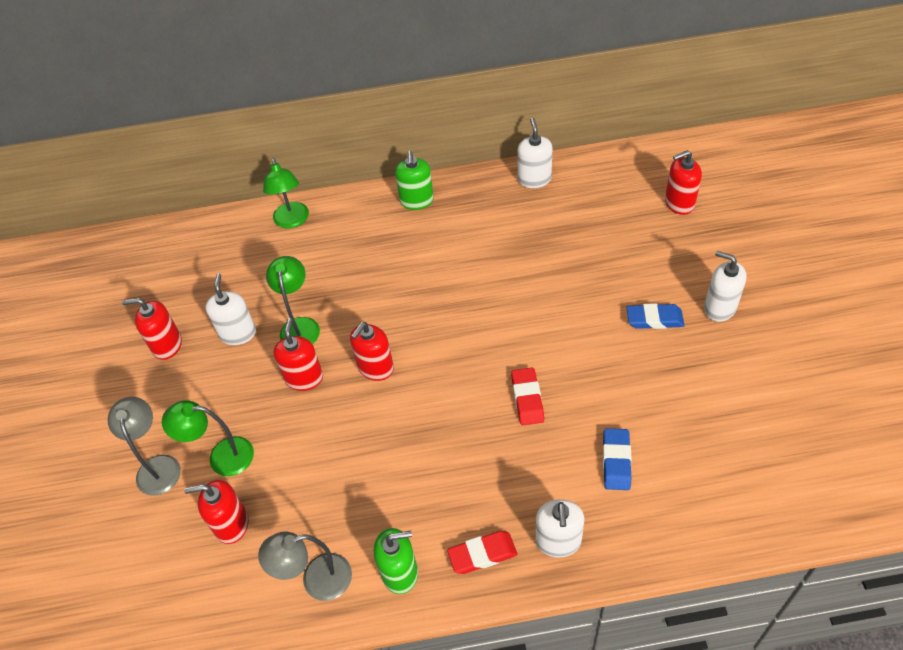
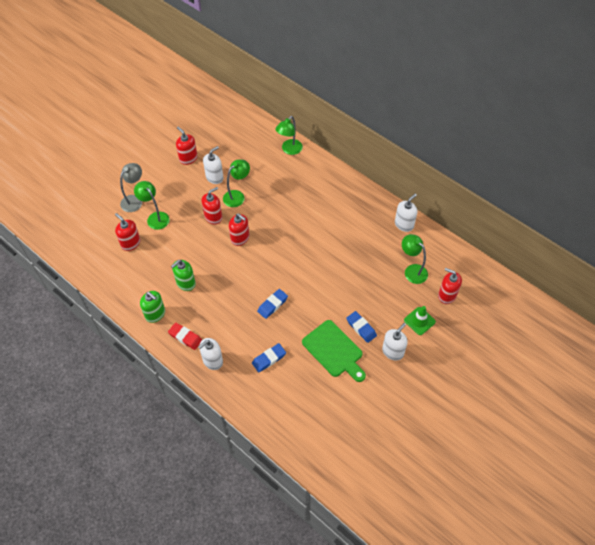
camera: 45 degrees right, 5 degrees up
grey lamp [258,532,352,601] -> none
red soap dispenser [350,322,394,381] -> red soap dispenser turned 135 degrees counterclockwise [229,213,249,246]
green soap dispenser [395,151,434,210] -> green soap dispenser moved to [171,260,196,291]
red eraser [511,367,544,425] -> blue eraser [257,289,288,319]
white soap dispenser [704,251,747,322] -> white soap dispenser turned 45 degrees clockwise [382,323,408,361]
none -> green cutting board [302,320,366,382]
none -> green lamp [402,234,428,284]
none -> green traffic cone [404,306,436,335]

